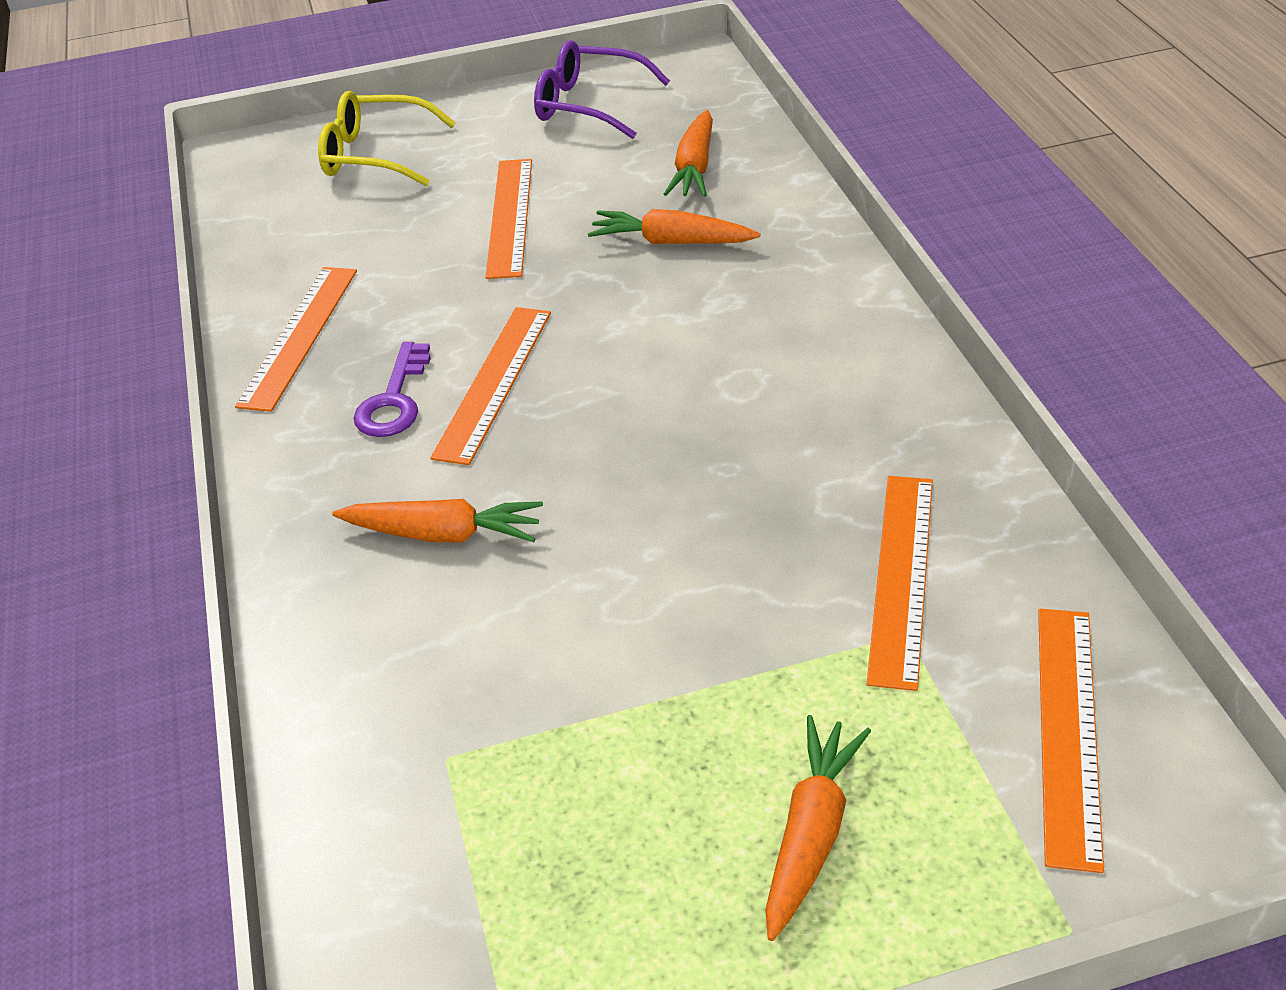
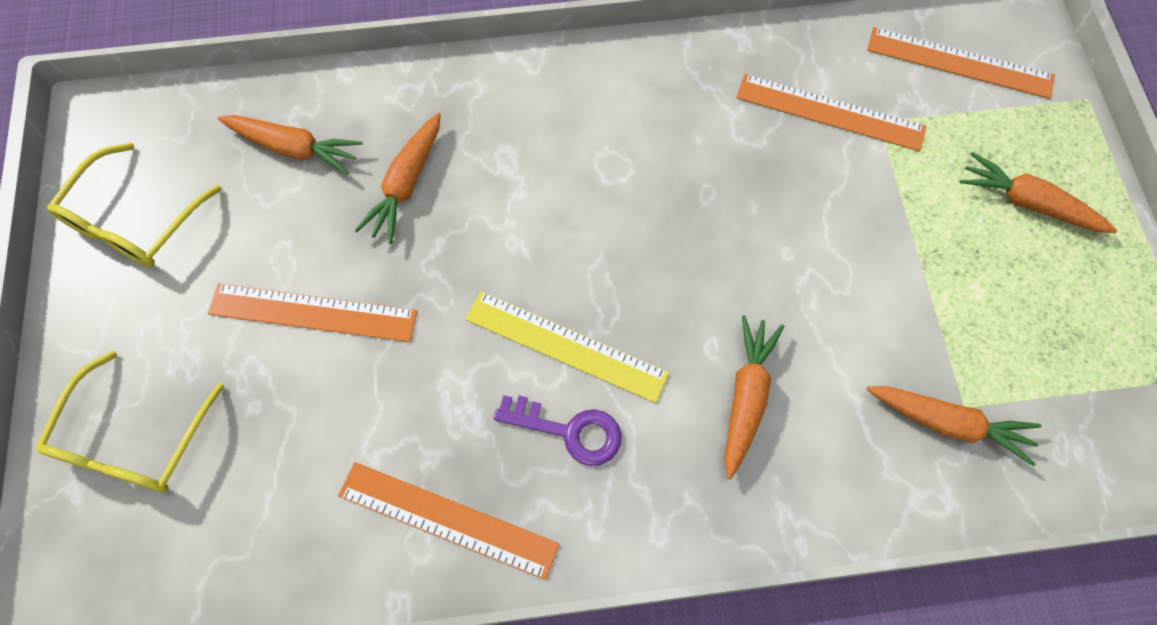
camera: 85 degrees left, 25 degrees up
orange ruler [431,307,551,465] -> yellow ruler [465,291,669,403]
purple glasses [534,40,670,139] -> yellow glasses [47,143,222,267]
none -> orange carrot [867,386,1041,466]

